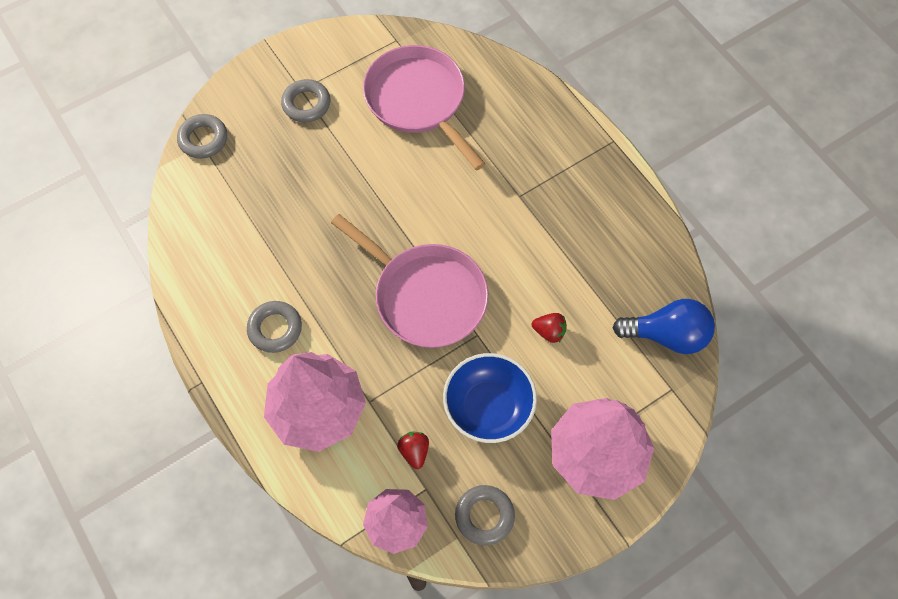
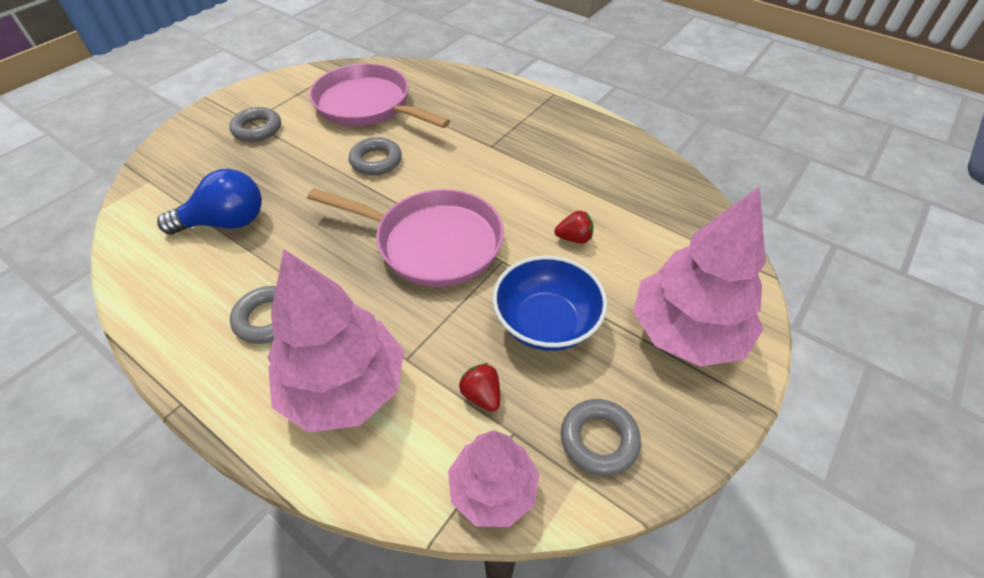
camera: 20 degrees left, 15 degrees down
grey ring [177,114,227,159] -> grey ring moved to [349,137,402,175]
blue light bulb [613,299,715,354] -> blue light bulb moved to [157,169,262,235]

